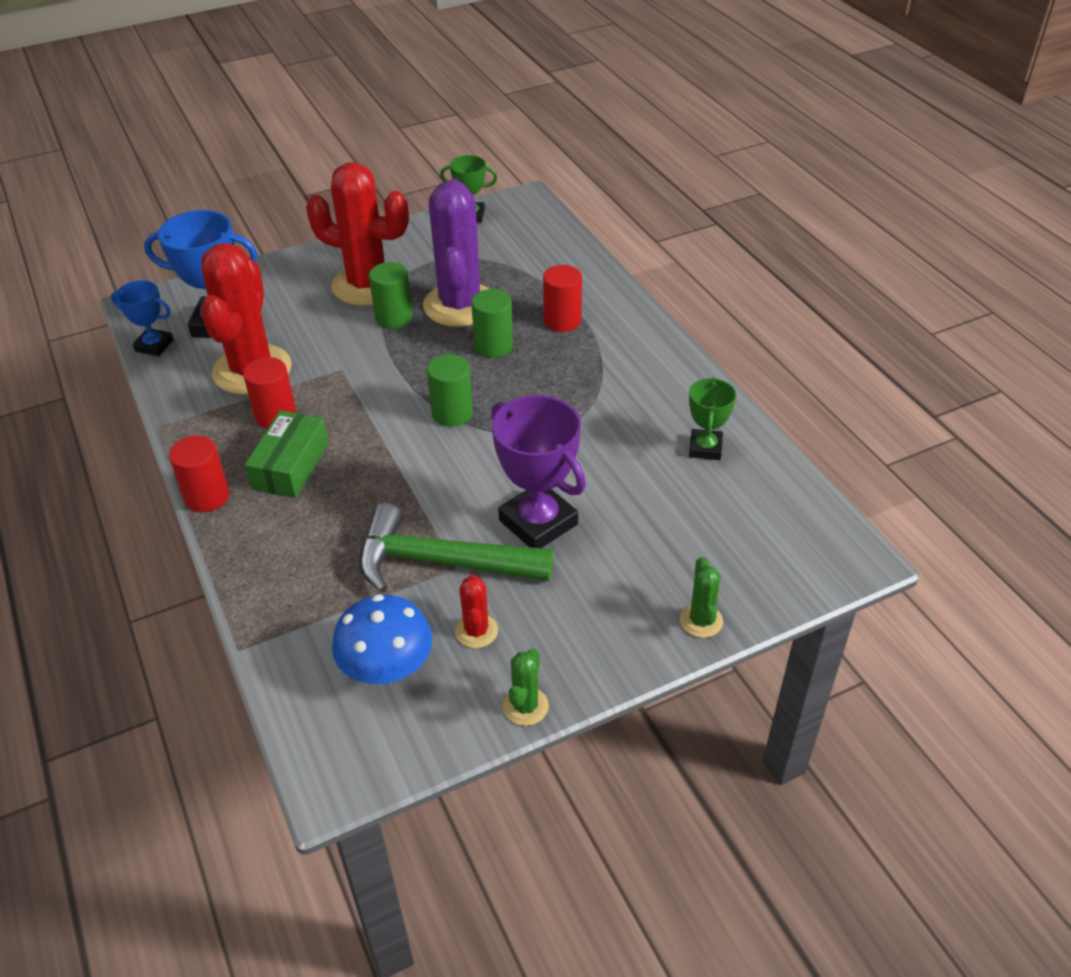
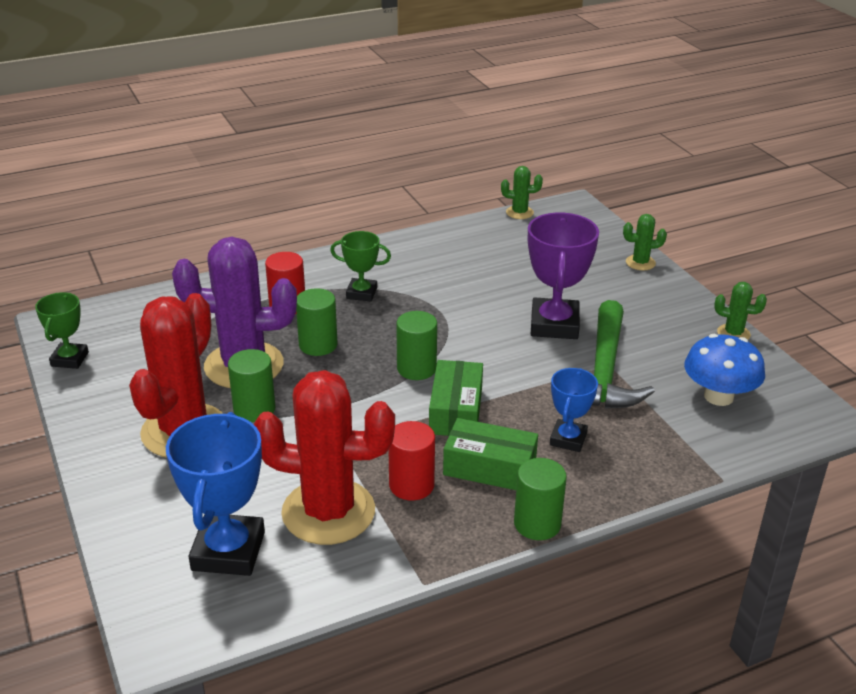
camera: 90 degrees left, 10 degrees down
blue trophy [111,280,173,356] -> blue trophy moved to [550,368,598,452]
red cylinder [169,436,229,512] -> green cylinder [514,458,567,540]
red cactus [455,574,498,648] -> none
purple trophy [491,395,586,548] -> purple trophy turned 45 degrees counterclockwise [528,213,599,339]
green trophy [689,377,736,460] -> green trophy moved to [330,231,391,302]
none -> green box [429,360,483,436]
none -> green cactus [501,166,543,219]

